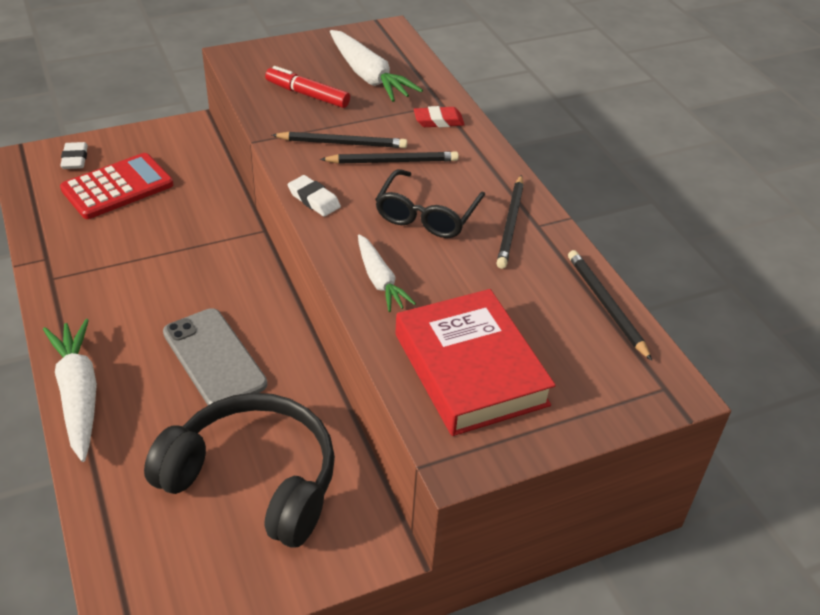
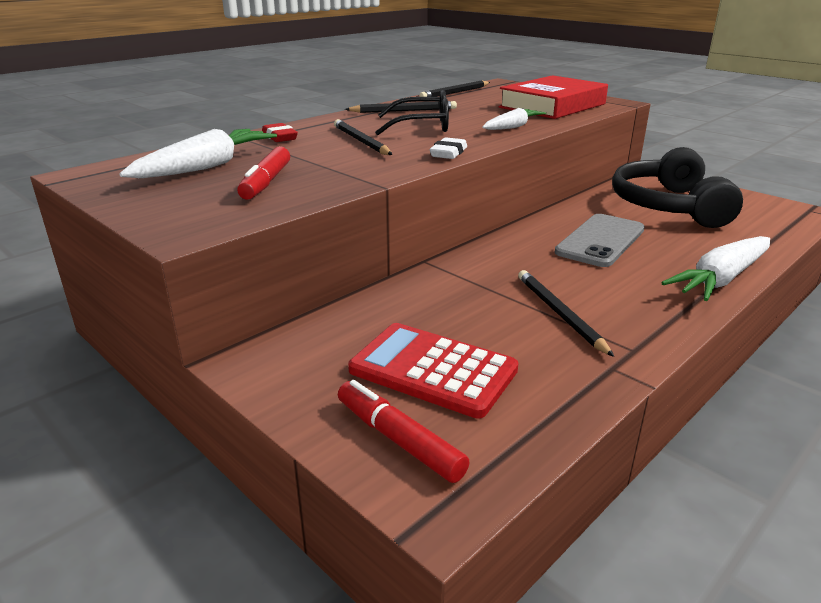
camera: 110 degrees left, 15 degrees down
white eraser [60,142,88,169] -> red marker [338,380,470,483]
black pencil [272,132,407,148] -> black pencil moved to [518,270,614,357]

